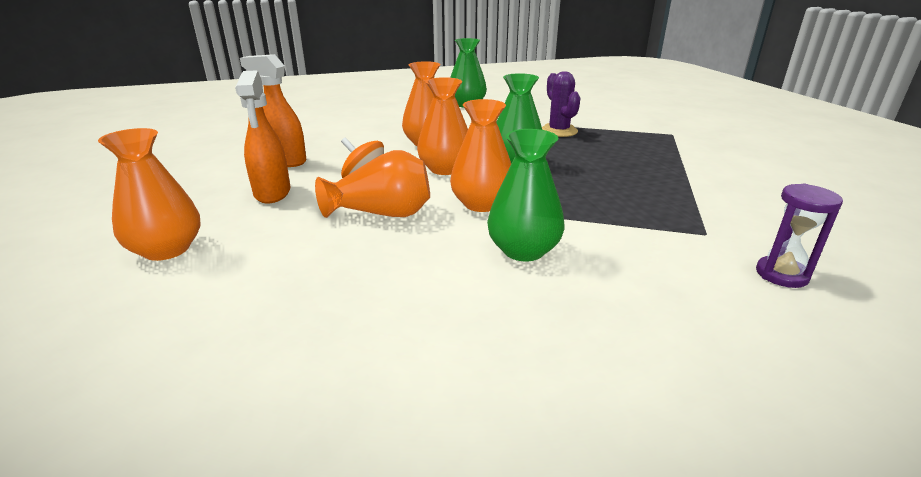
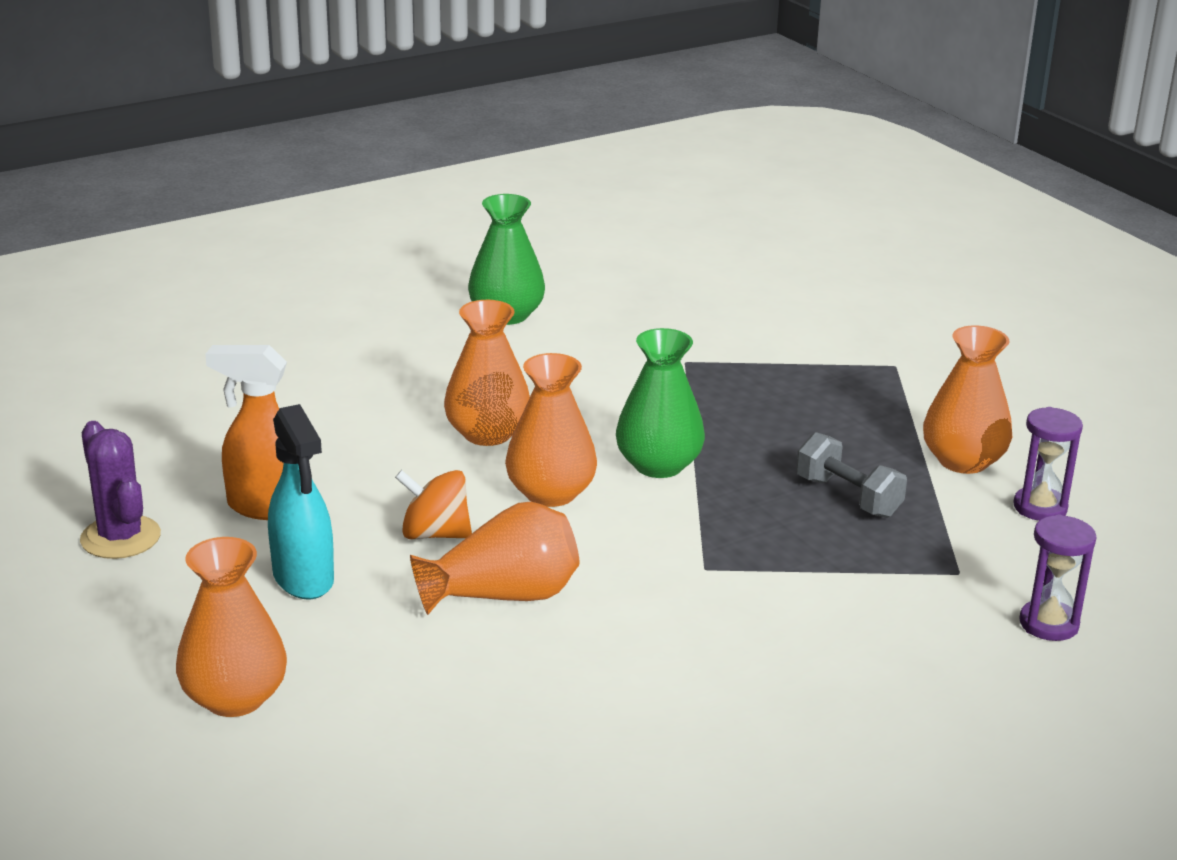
camera: 15 degrees left, 0 degrees up
orange spray bottle [235,70,290,203] -> turquoise spray bottle [268,404,334,599]
orange vase [450,99,511,212] -> orange vase moved to [923,325,1012,474]
green vase [487,129,565,261] -> none
purple cactus [542,71,580,137] -> purple cactus moved to [80,421,161,559]
none -> grey dumbbell [796,432,907,518]
none -> purple hourglass [1014,407,1083,521]

